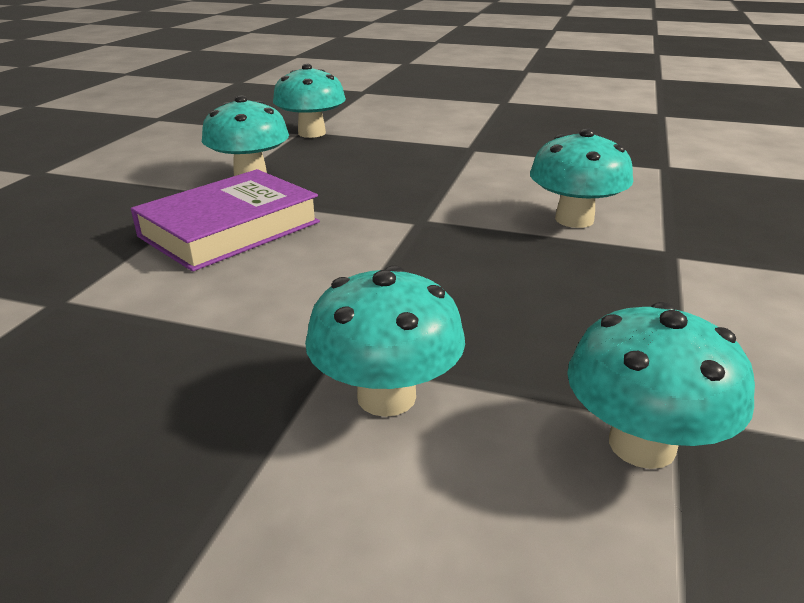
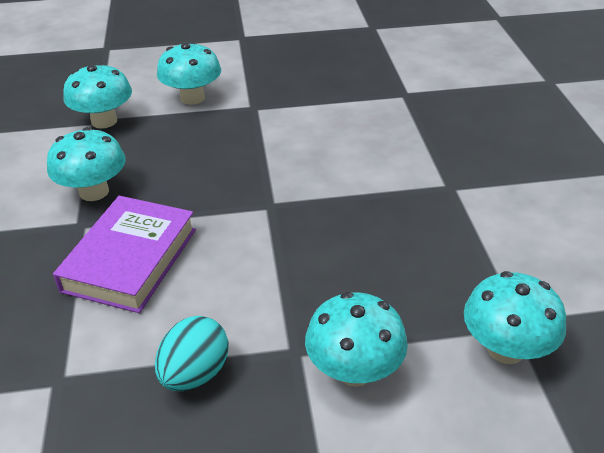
camera: 25 degrees left, 10 degrees up
turquoise mushroom [530,128,633,228] -> turquoise mushroom moved to [157,42,221,105]
none -> turquoise egg [155,316,229,391]

